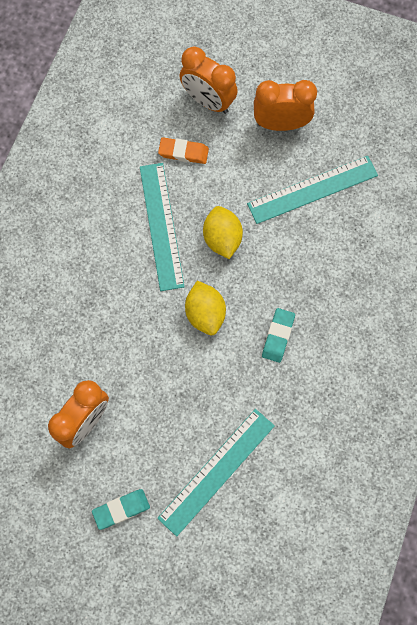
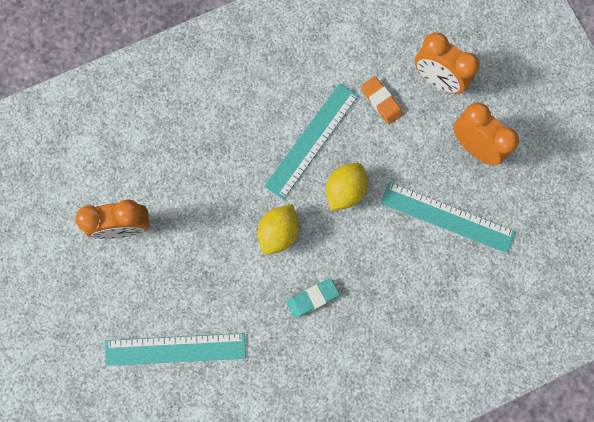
camera: 45 degrees right, 5 degrees up
turquoise eraser [92,489,150,530] -> none
orange clock [179,47,238,114] -> orange clock turned 45 degrees counterclockwise [415,32,480,94]

